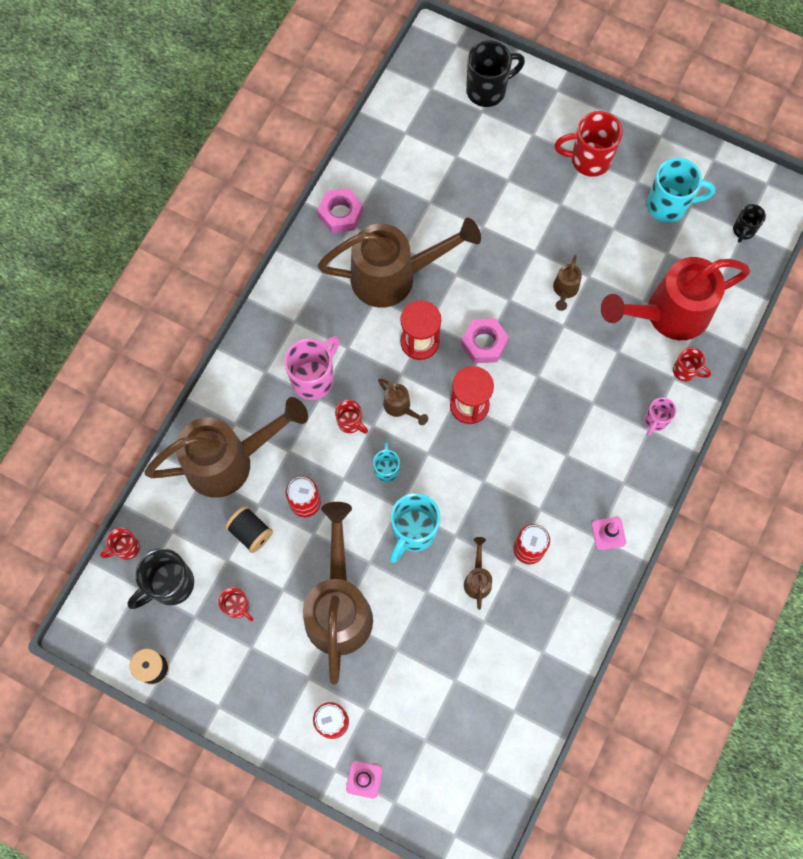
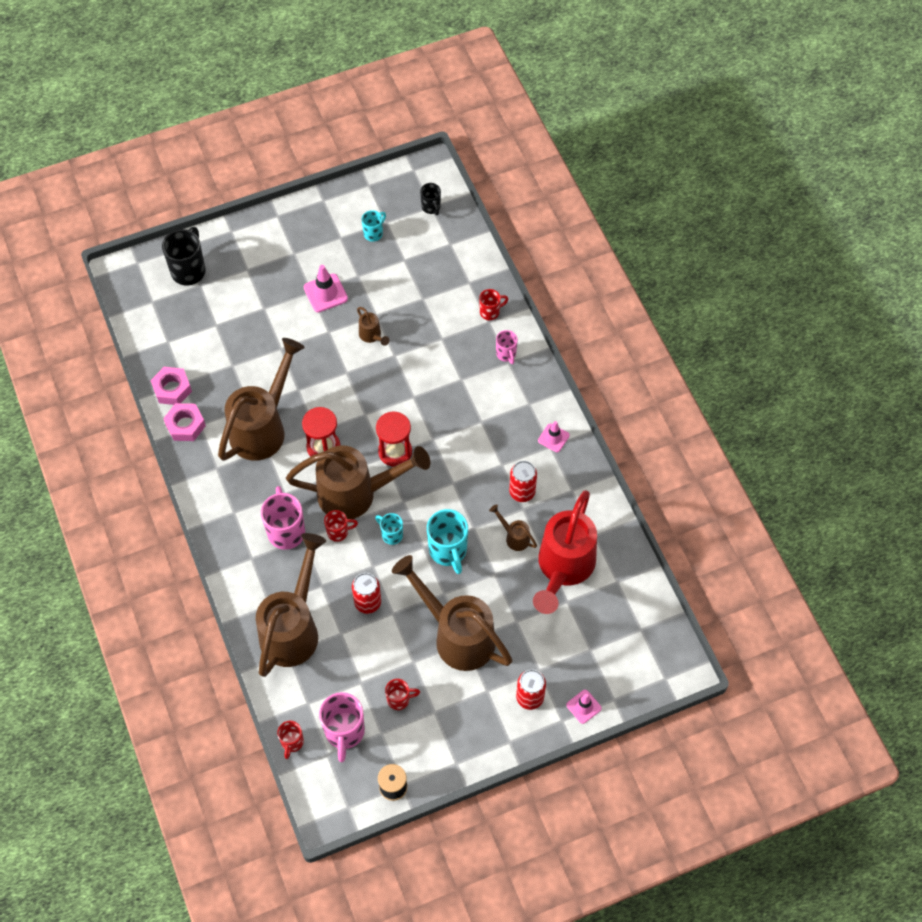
camera: 50 degrees left, 10 degrees down
black mug [128,548,194,609] -> pink mug [319,692,365,762]
black spool [225,506,273,553] -> none
brown watering can [378,378,428,425] -> brown watering can [286,445,430,519], size x2.41
pink nut [461,318,509,363] -> pink nut moved to [150,367,192,405]
red mug [554,111,623,177] -> none
red watering can [601,257,750,340] -> red watering can moved to [533,490,597,614]
turquoise mug [647,158,715,223] -> turquoise mug [362,210,386,242], size x0.56
none -> pink traffic cone [304,265,348,312]

